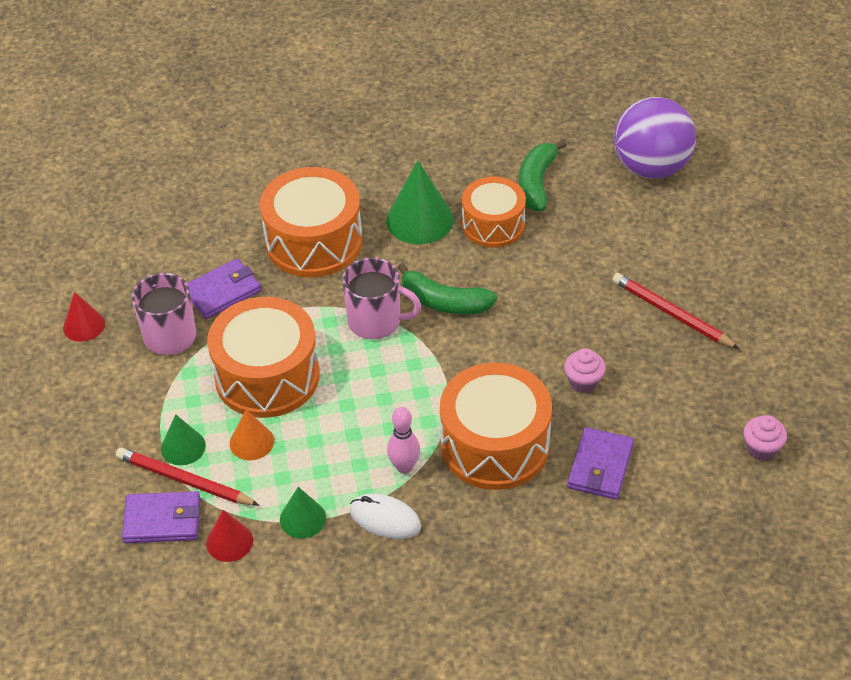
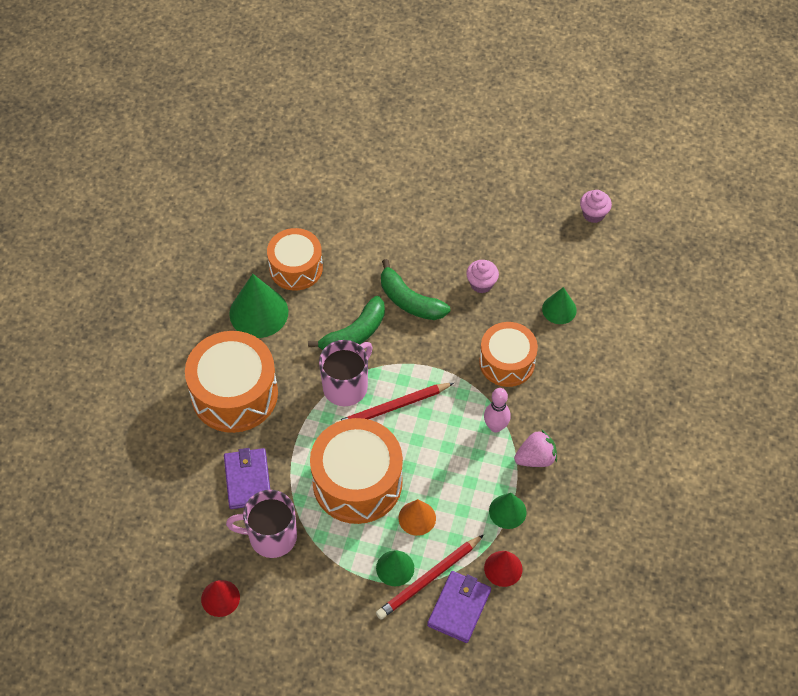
camera: 65 degrees left, 10 degrees up
white mouse [350,494,421,539] -> pink strawberry [514,429,557,467]
orange drum [440,363,552,490] -> orange drum [479,322,538,387], size x0.65
green banana [519,140,567,211] -> green banana moved to [381,259,450,320]
purple wallet [567,427,634,499] -> green cone [542,287,577,324]
red pencil [613,273,739,349] -> red pencil moved to [334,383,454,423]
purple ball [614,97,696,179] -> none

